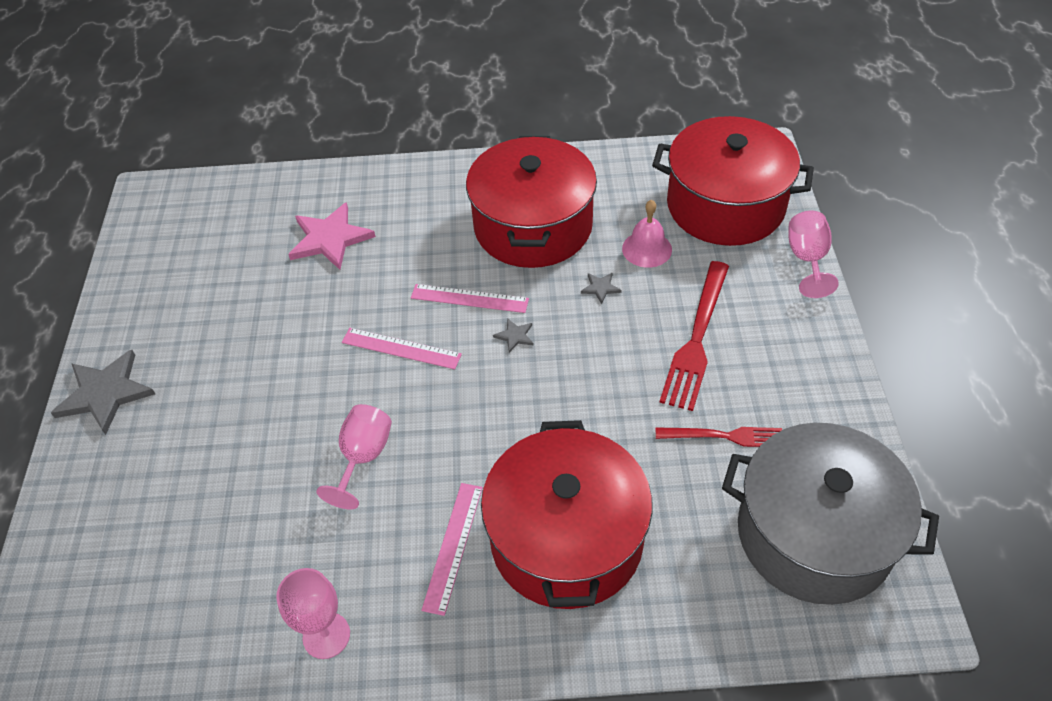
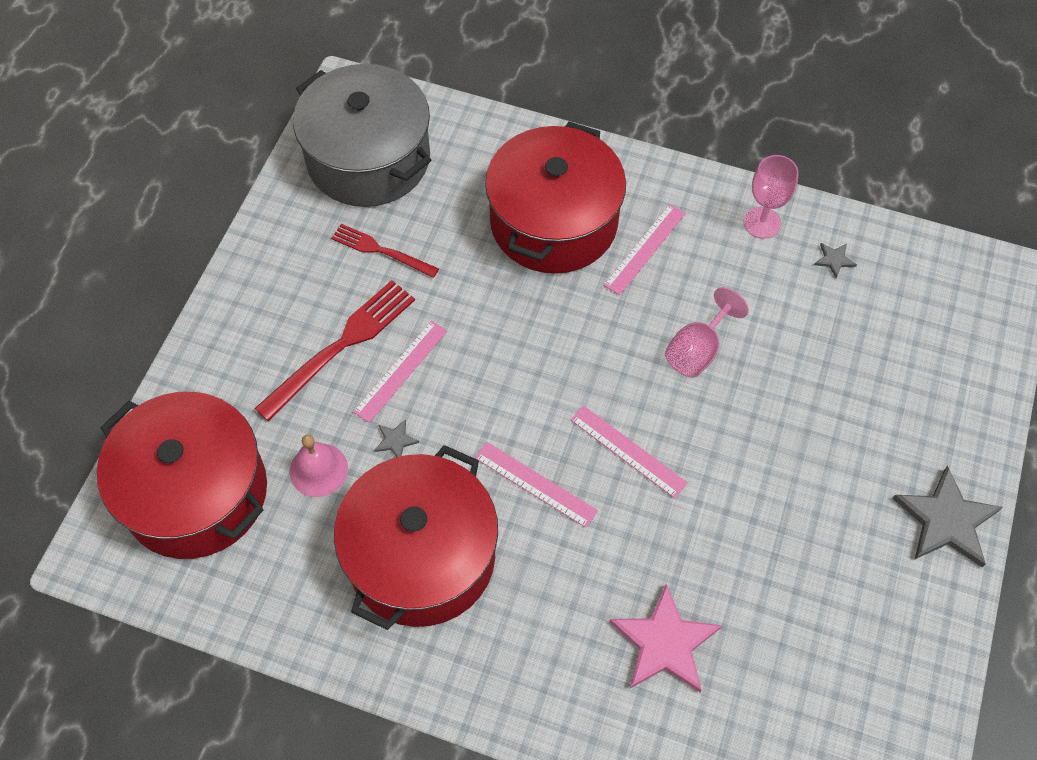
camera: 160 degrees left, 10 degrees up
grey star [493,318,534,353] -> grey star moved to [814,243,857,278]
pink goblet [788,211,839,298] -> none
none -> pink ruler [353,320,447,423]

